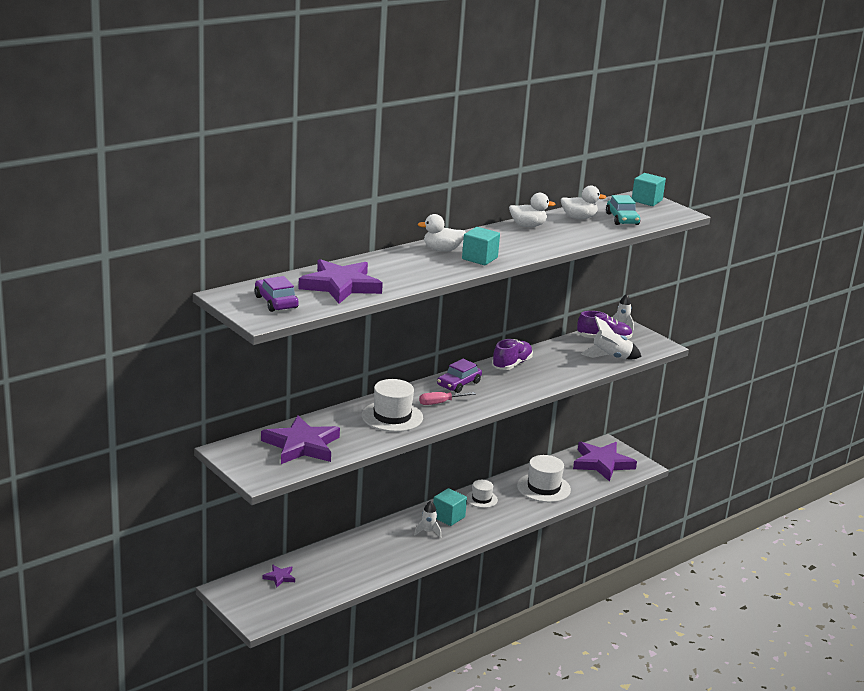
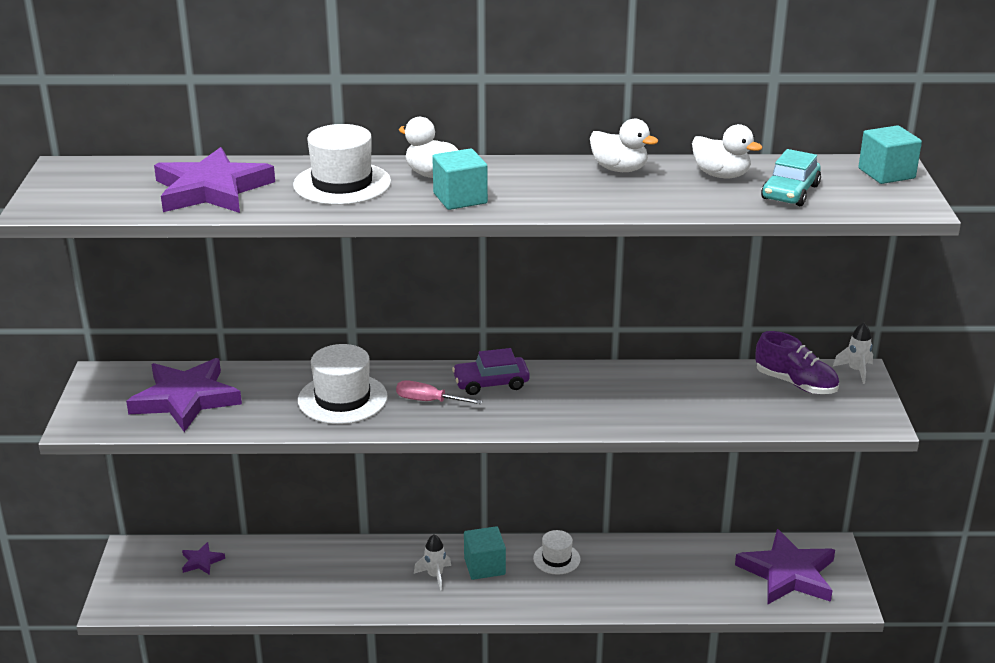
camera: 40 degrees right, 5 degrees up
purple car [255,276,299,312] -> none
purple shoe [492,339,533,370] -> none
white hat [517,455,571,502] -> white hat moved to [293,124,391,205]
white rocket [581,316,642,359] -> none

